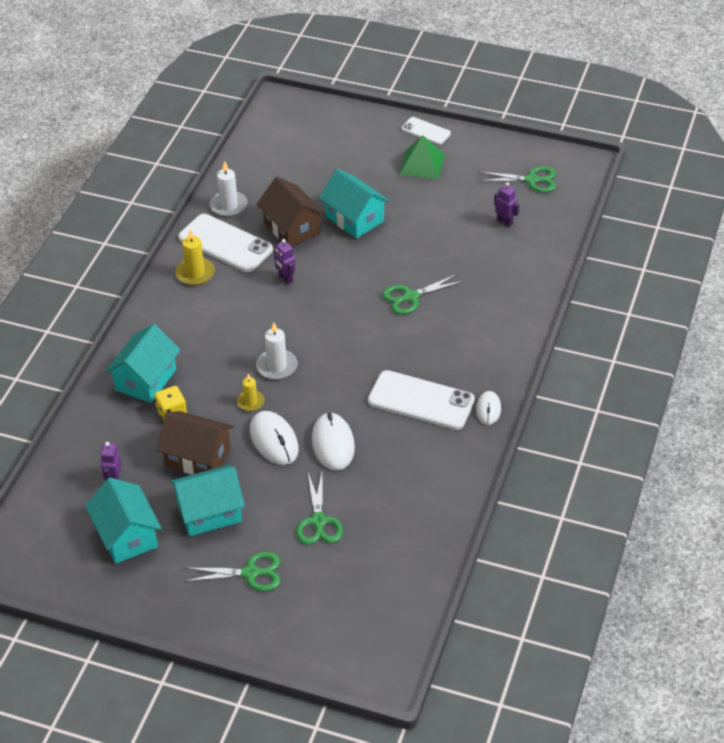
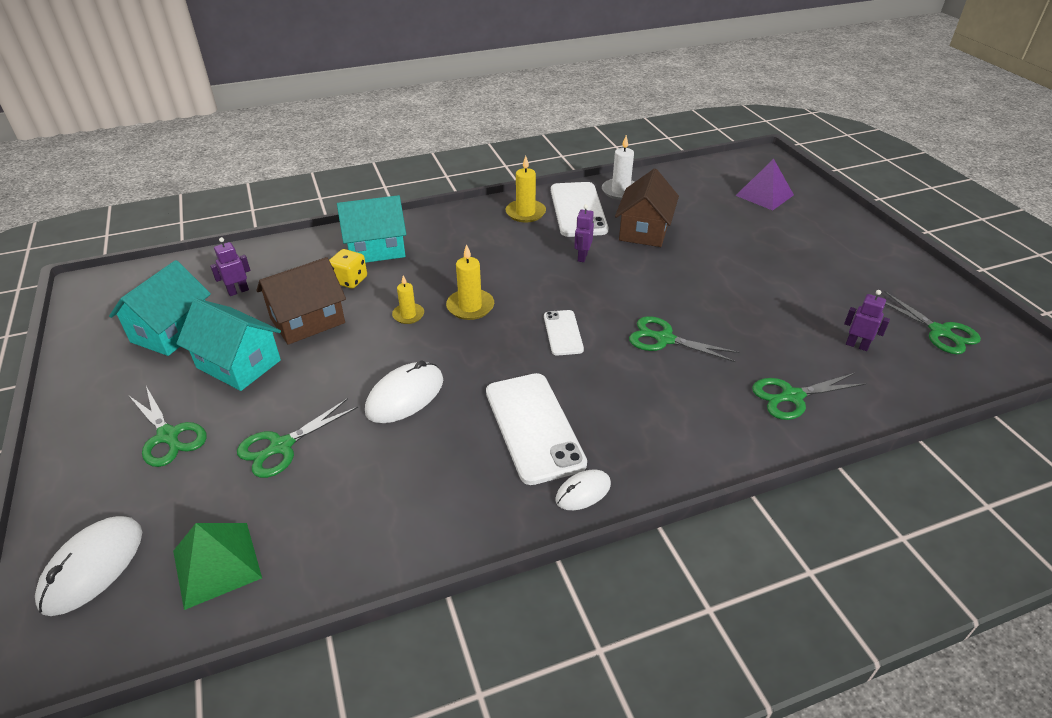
camera: 50 degrees right, 5 degrees down
brown house [157,411,234,475] -> brown house turned 75 degrees clockwise [256,257,346,345]
white mouse [250,411,299,465] -> white mouse moved to [35,516,142,616]
white candle [256,322,298,380] -> yellow candle [446,244,494,320]
turquoise house [319,169,390,239] -> none
green pyramid [399,135,445,179] -> green pyramid moved to [173,523,262,610]
white phone [402,117,451,145] -> white phone moved to [544,310,584,356]
purple robot [494,182,519,227] -> purple robot turned 60 degrees counterclockwise [844,290,890,351]
none -> purple pyramid [735,159,794,211]
none -> green scissors [752,373,867,420]

